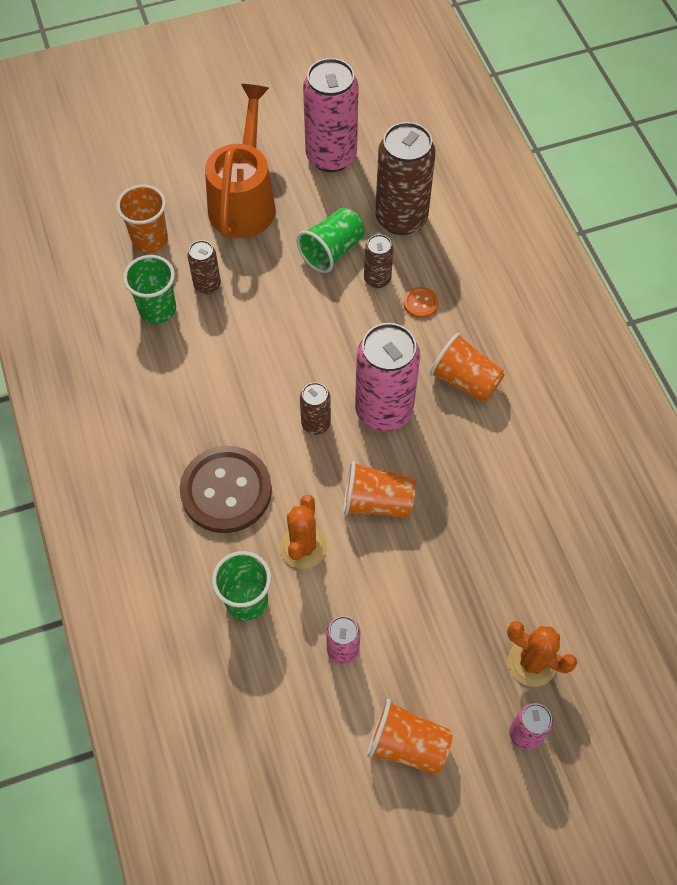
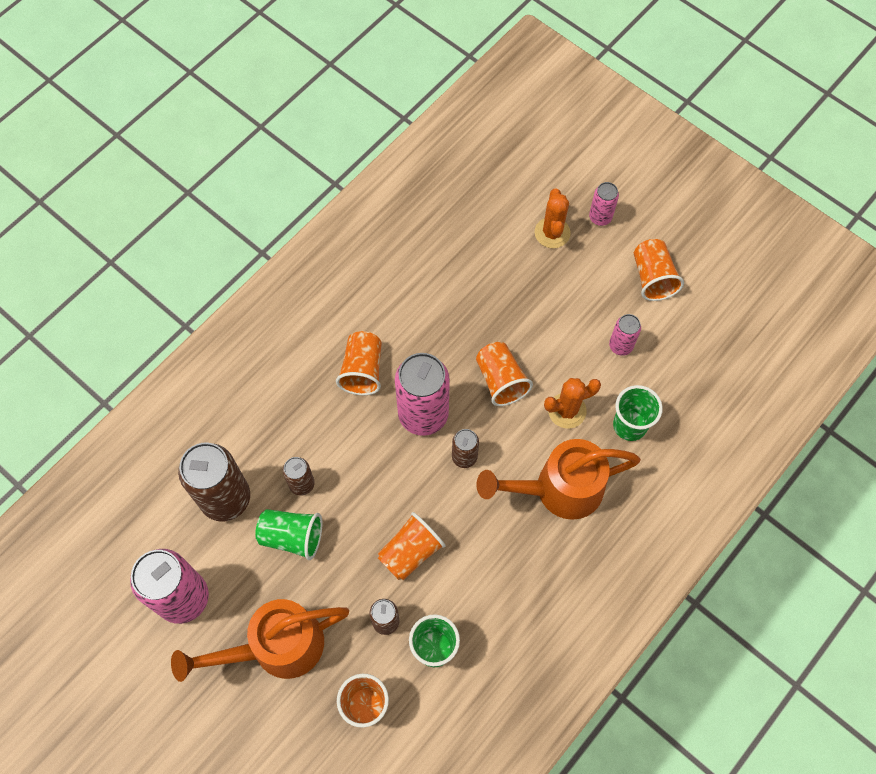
camera: 120 degrees left, 5 degrees up
brown button [180,446,272,533] -> orange watering can [476,439,641,520]
orange button [404,287,439,318] -> none
none -> orange cup [378,512,446,580]

